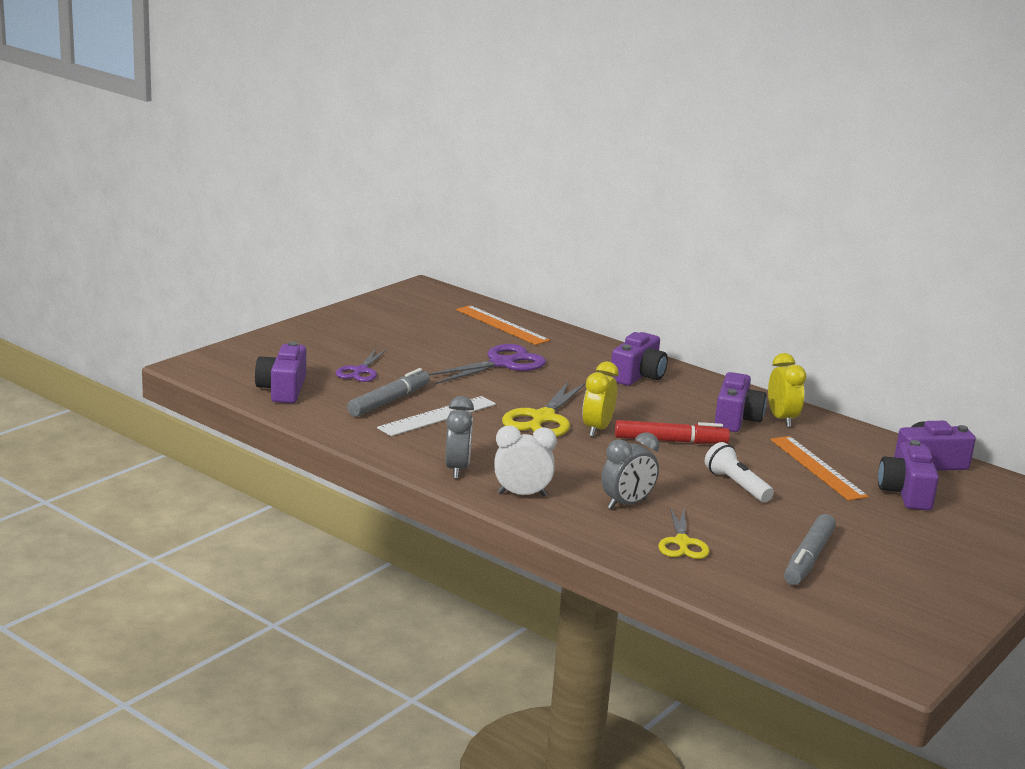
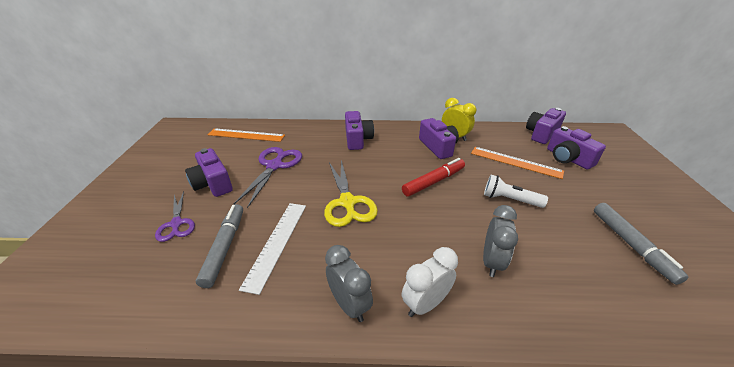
camera: 35 degrees left, 15 degrees up
purple camera [255,342,306,403] -> purple camera moved to [185,148,233,197]
yellow clock [582,361,619,437] -> none
yellow scissors [658,507,709,559] -> none

